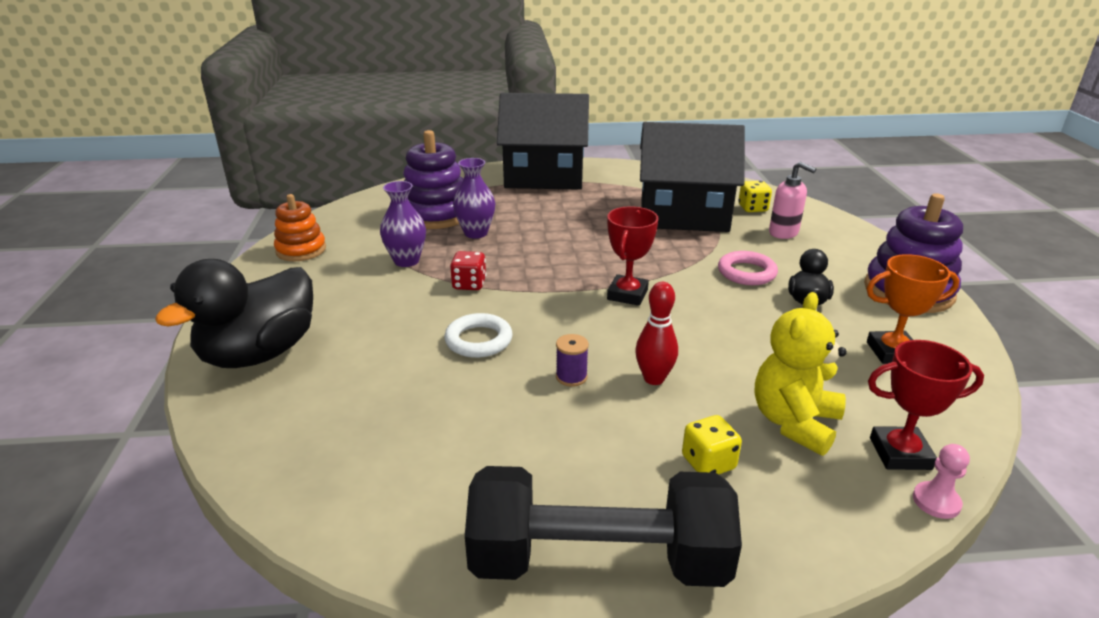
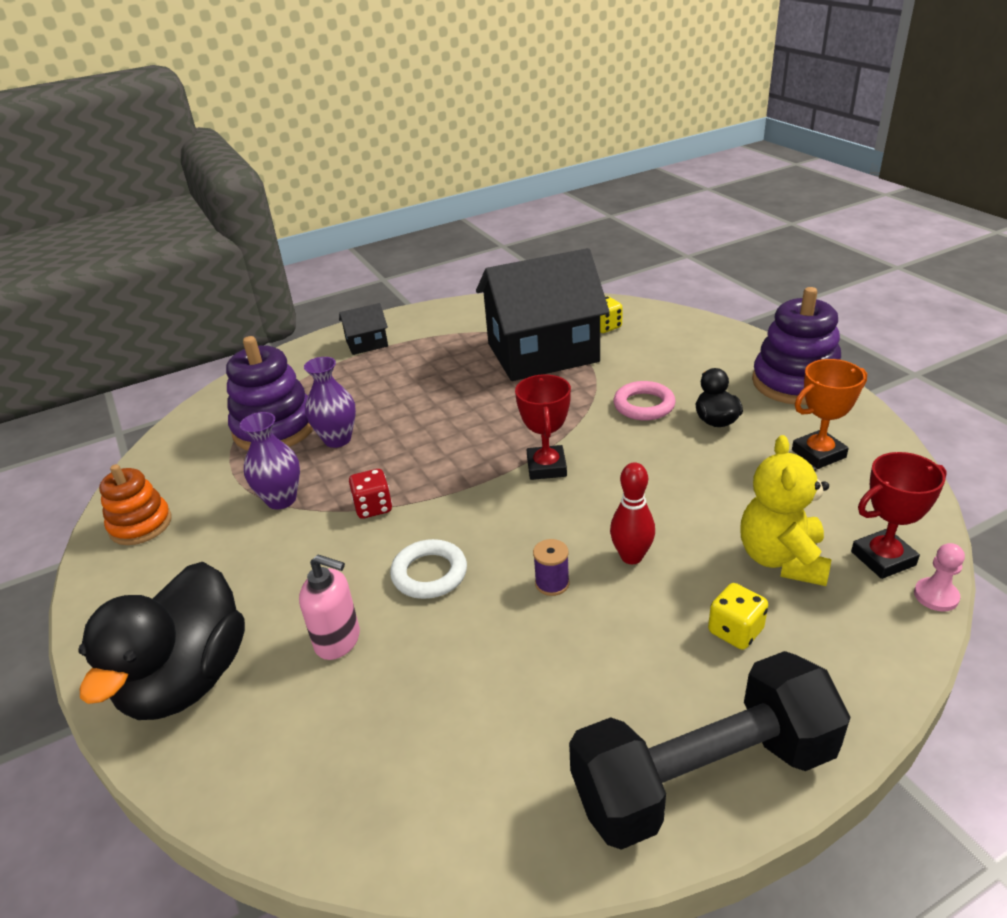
camera: 20 degrees left, 5 degrees up
black house [497,93,589,190] -> black house [339,303,388,355], size x0.42
pink soap dispenser [769,162,816,239] -> pink soap dispenser moved to [299,555,360,660]

